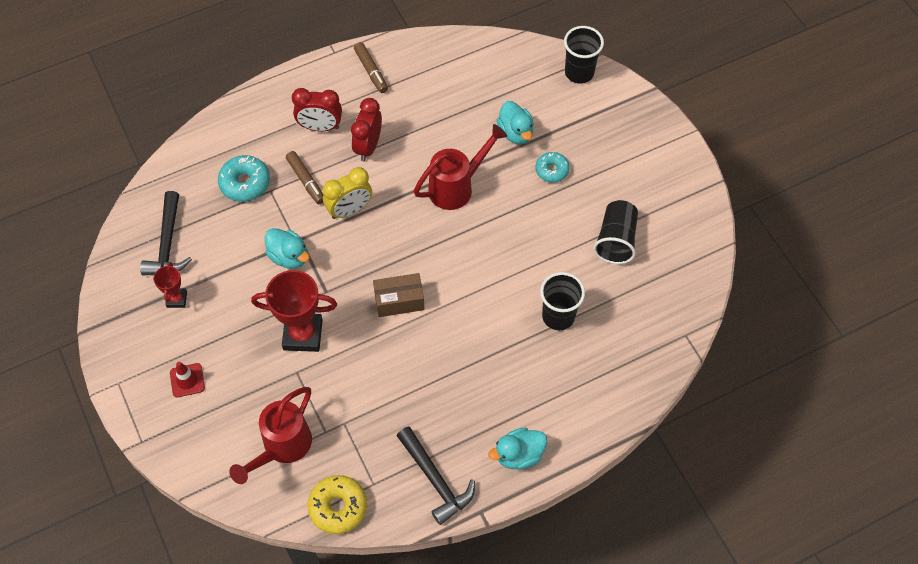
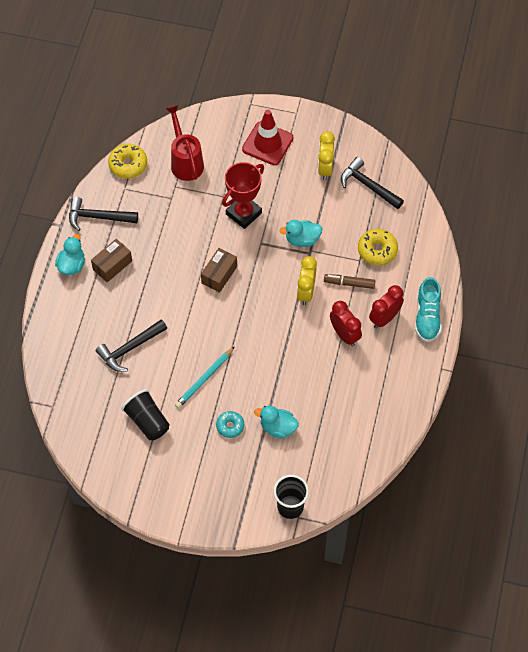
camera: 130 degrees right, 0 degrees up
red trophy [153,262,187,308] -> yellow clock [318,131,335,180]
red traffic cone [170,362,205,398] -> red traffic cone [242,110,293,165], size x1.87
turquoise donut [218,155,270,202] -> yellow donut [358,229,398,265]
brown marker [354,42,388,93] -> none
red watering can [414,124,507,210] -> none
black cup [540,272,585,330] -> black hammer [96,319,167,372]
none -> brown box [91,239,132,282]
none -> turquoise pencil [175,347,234,409]
none -> turquoise shoe [415,277,442,342]

